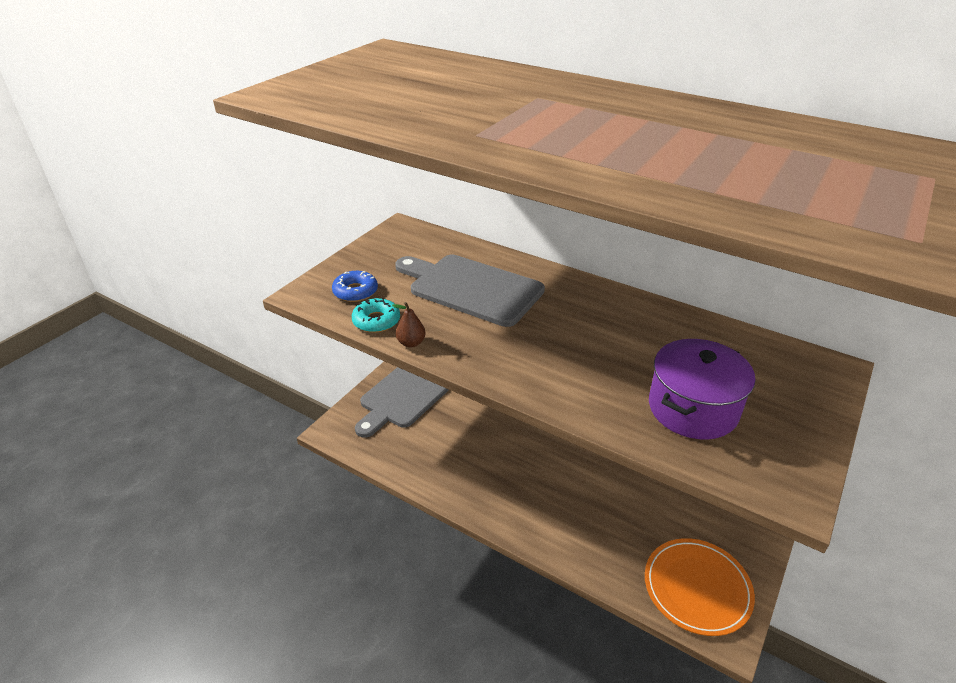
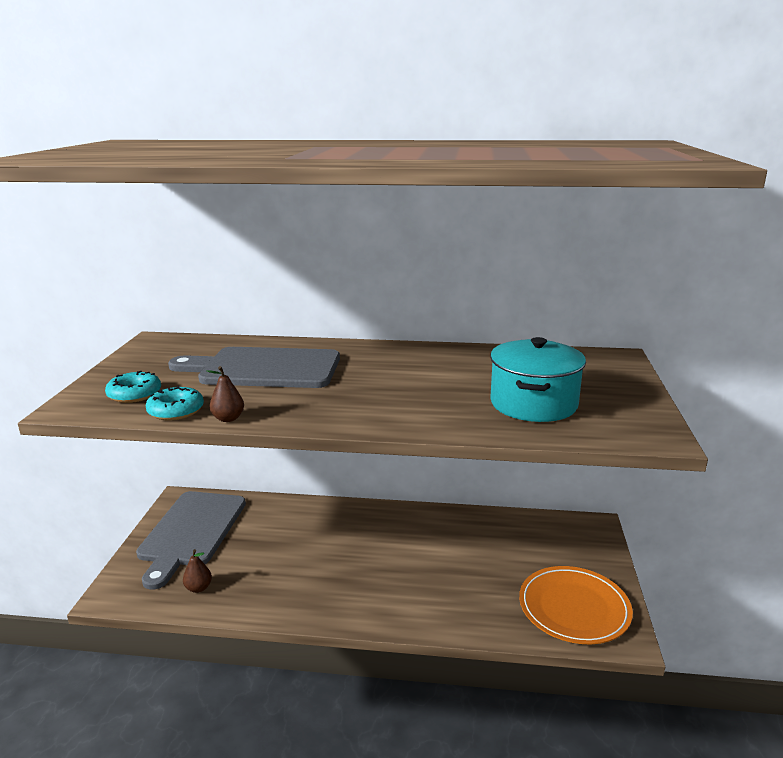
camera: 25 degrees left, 15 degrees down
blue donut [332,271,378,302] -> turquoise donut [105,371,161,403]
purple pot [649,339,755,440] -> turquoise pot [490,337,586,422]
none -> brown pear [183,549,212,593]

